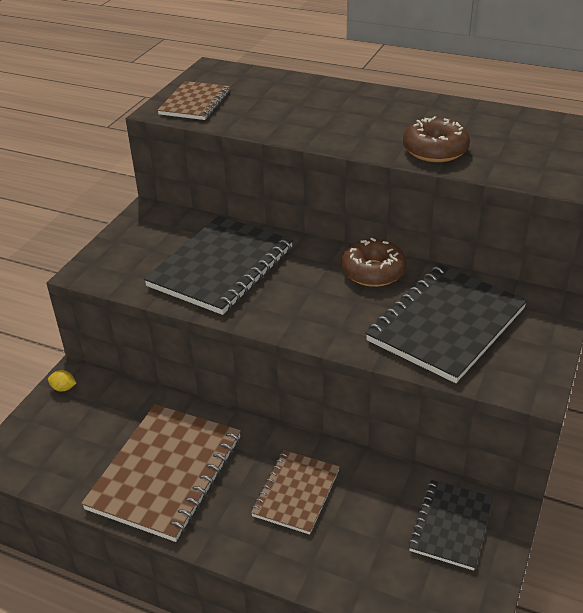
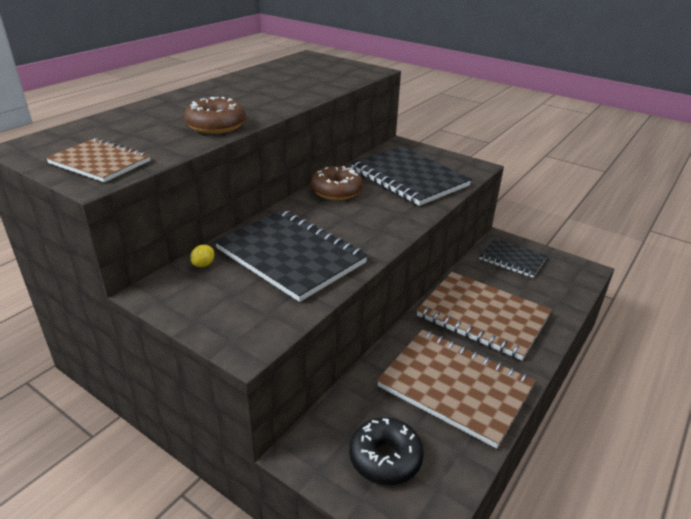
camera: 80 degrees left, 5 degrees down
yellow lemon [48,370,76,392] -> yellow lemon moved to [190,245,214,267]
brown notebook [251,450,340,535] -> brown notebook [417,272,552,360], size x1.70
brown donut [403,116,470,162] -> brown donut moved to [184,97,246,134]
none -> black donut [349,417,424,485]

